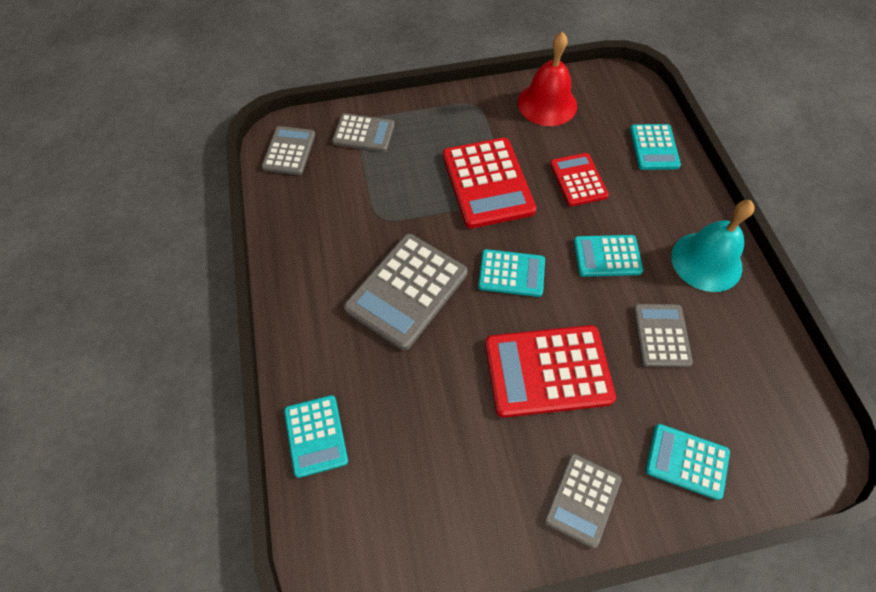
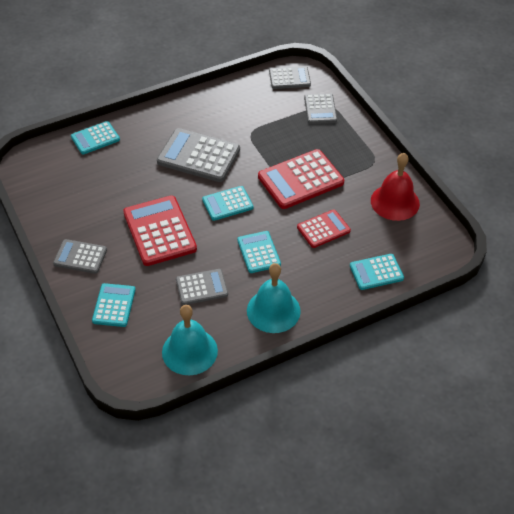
camera: 75 degrees right, 10 degrees down
turquoise calculator [478,249,545,297] -> turquoise calculator turned 75 degrees clockwise [202,186,253,221]
none -> turquoise bell [162,305,218,375]

